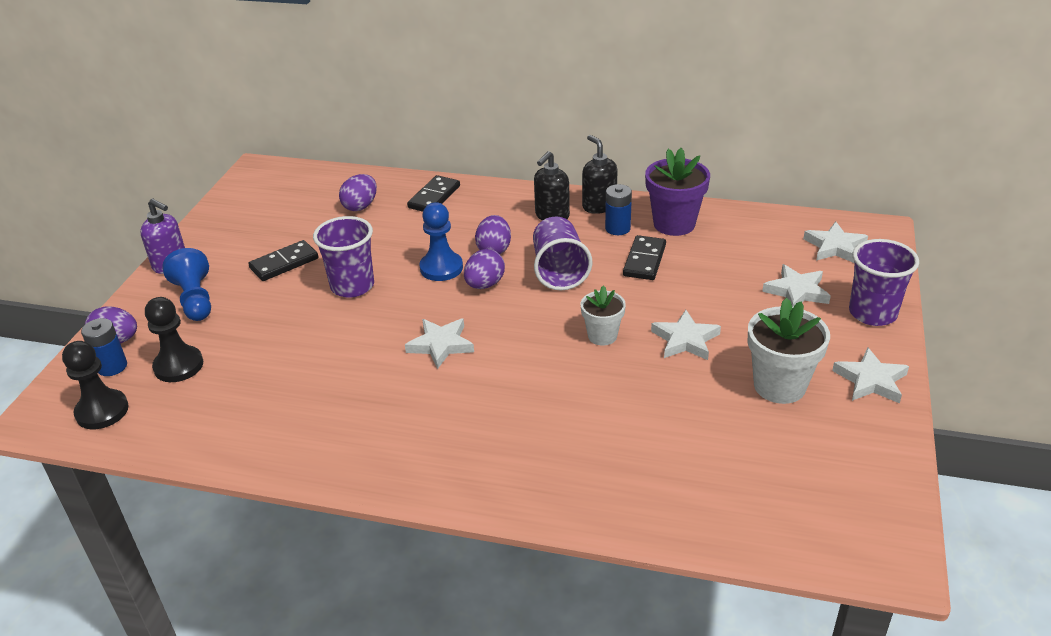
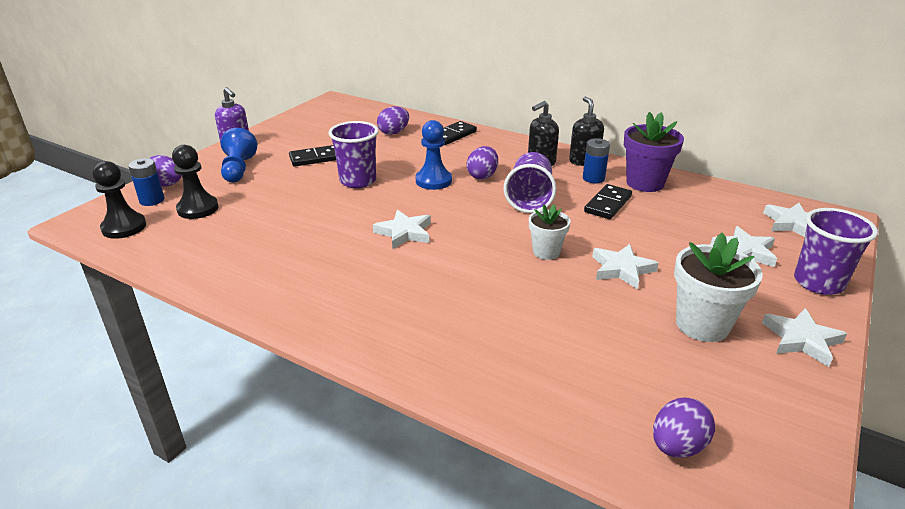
camera: 15 degrees right, 5 degrees down
purple egg [464,249,505,289] -> purple egg moved to [653,397,715,458]

